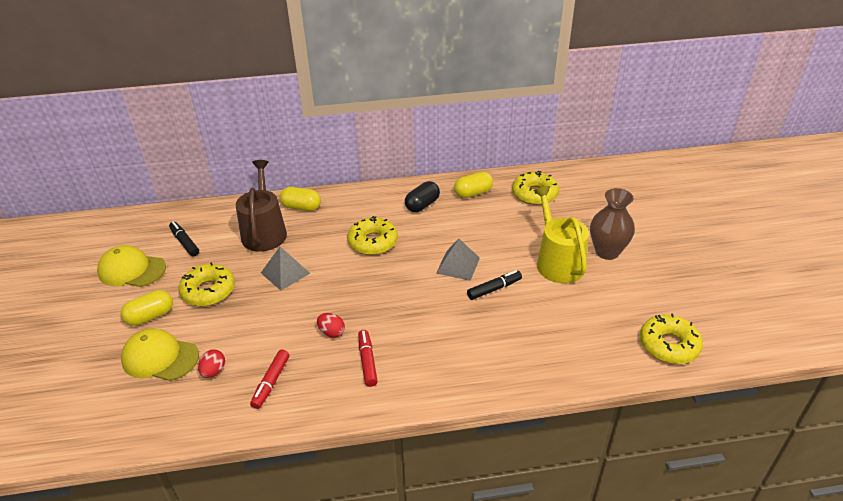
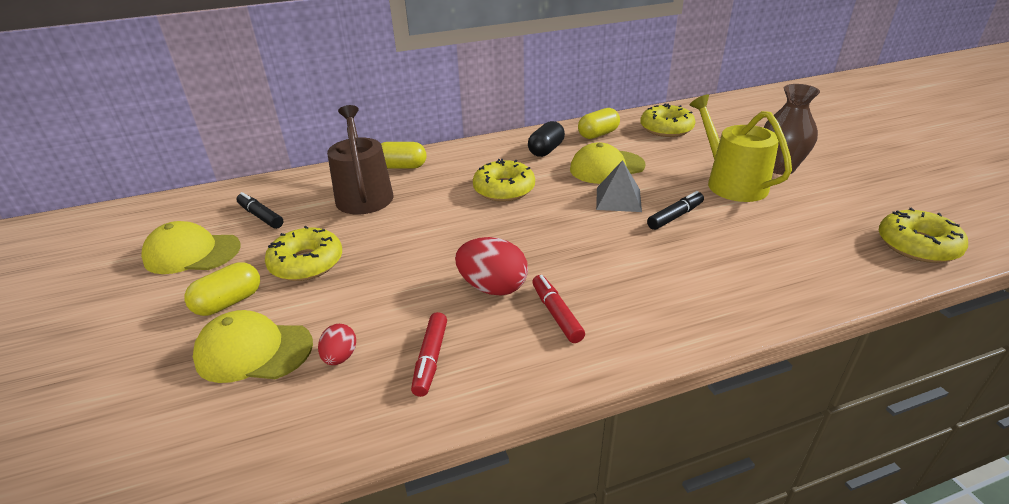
camera: 10 degrees left, 5 degrees down
grey pyramid [261,247,310,291] -> none
red egg [317,313,345,338] -> red egg [455,237,528,296], size x1.78
none -> yellow cap [570,142,646,184]

